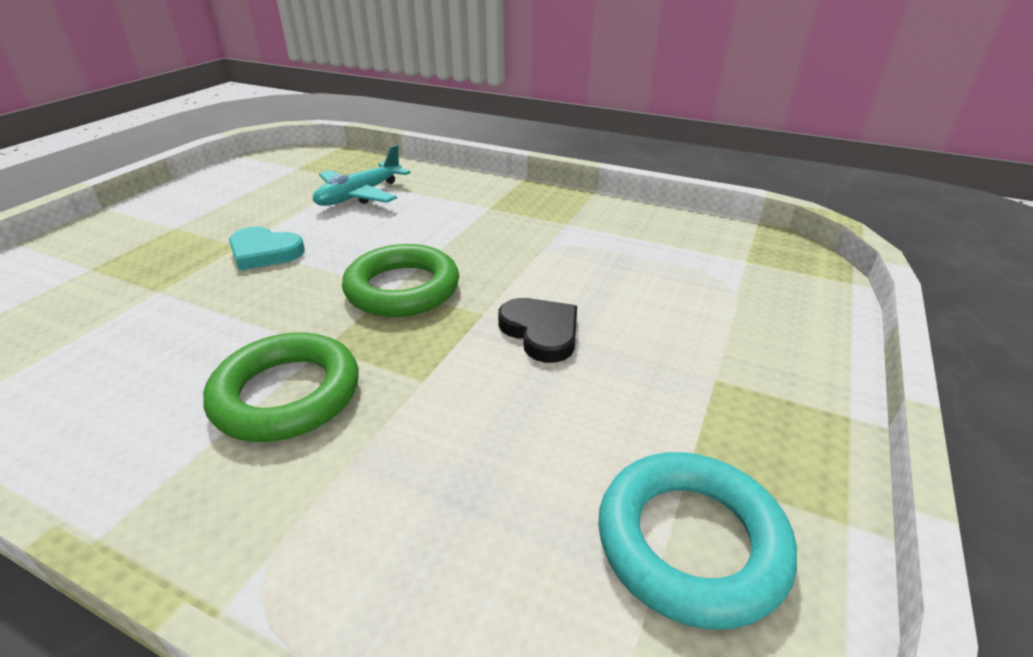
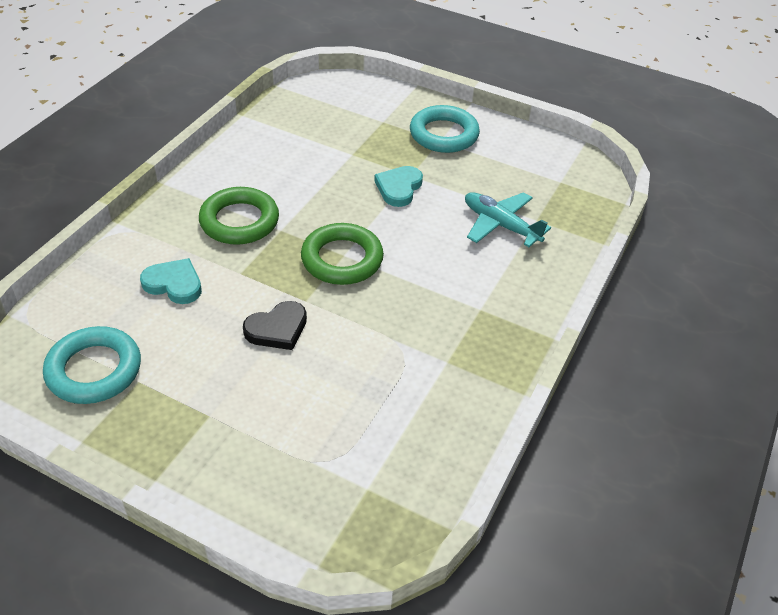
camera: 90 degrees right, 10 degrees up
none -> turquoise heart [140,258,202,304]
none -> turquoise ring [410,105,480,153]

